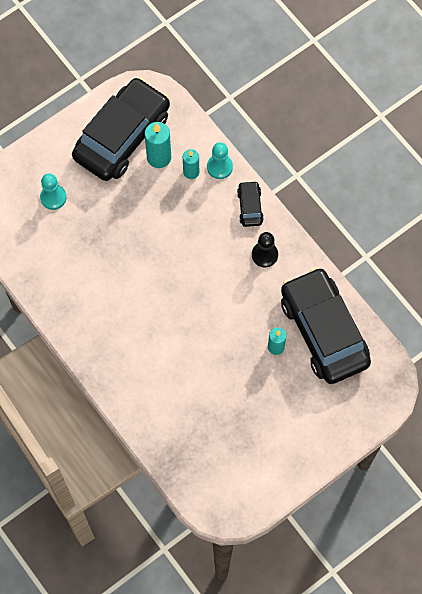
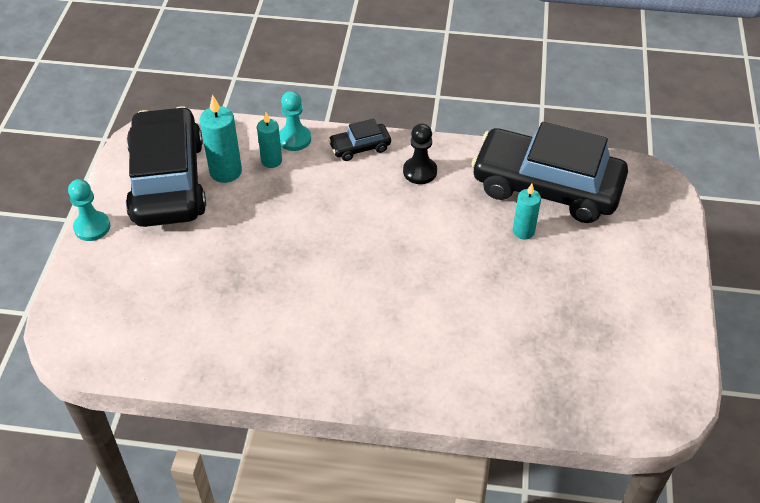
camera: 45 degrees left, 20 degrees down
turquoise pawn [40,174,66,210] -> turquoise pawn moved to [68,179,110,241]
black car [237,181,264,227] -> black car turned 60 degrees counterclockwise [328,119,391,161]

